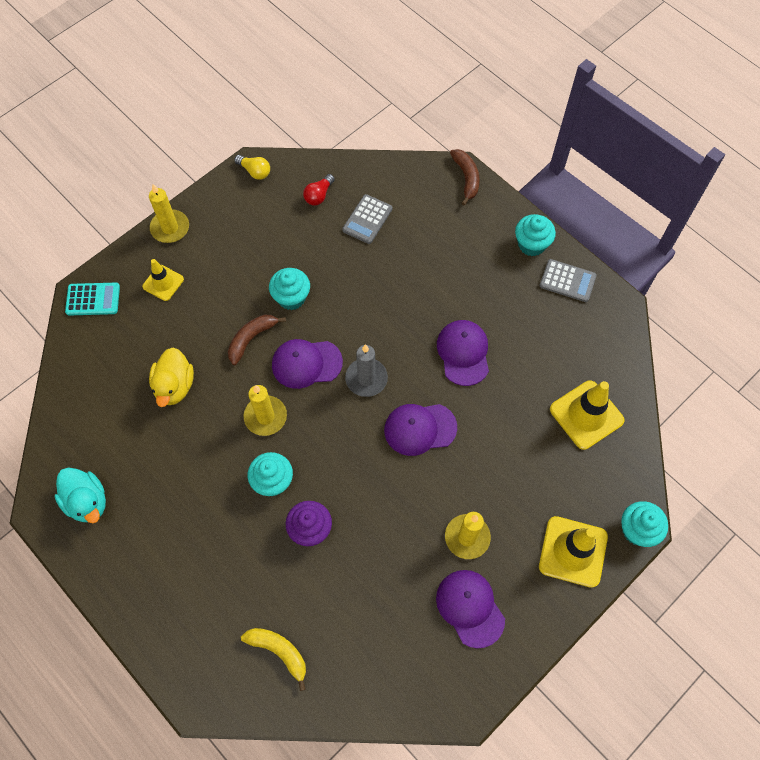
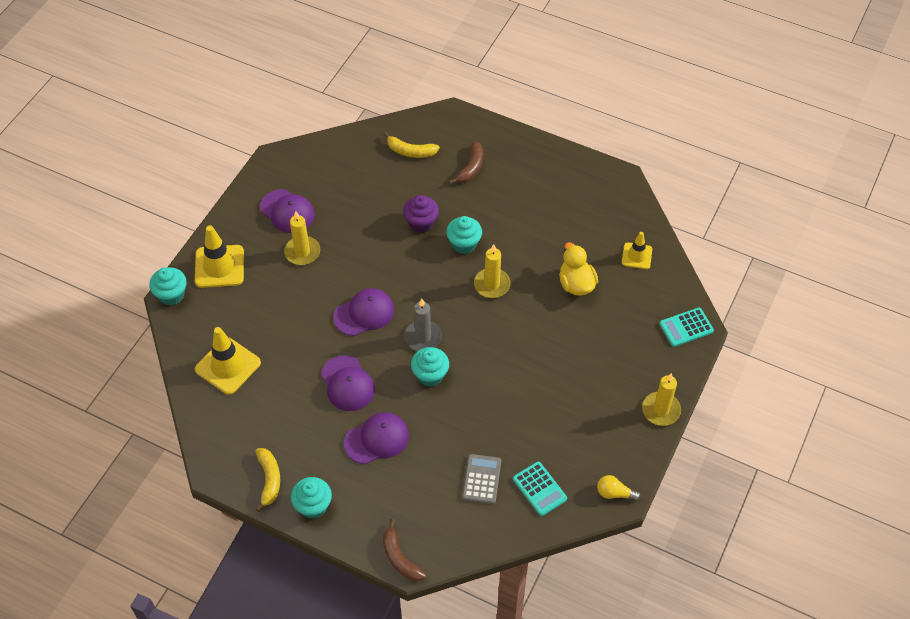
camera: 160 degrees right, 10 degrees down
turquoise duck [55,467,106,523] -> none
yellow traffic cone [142,259,184,301] -> yellow traffic cone moved to [622,232,652,269]
brown banana [228,315,286,365] -> brown banana moved to [449,141,483,184]
turquoise cupcake [269,268,310,310] -> turquoise cupcake moved to [411,347,449,387]
purple cap [272,339,343,389] -> purple cap moved to [344,412,409,464]
red light bulb [303,174,335,205] -> turquoise calculator [513,462,567,516]
grey calculator [540,259,597,302] -> yellow banana [255,448,280,512]

